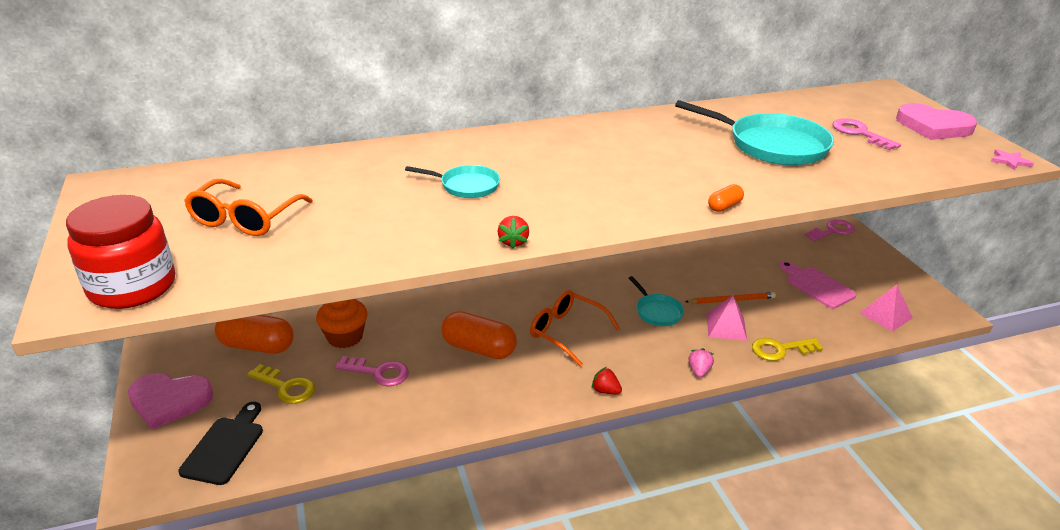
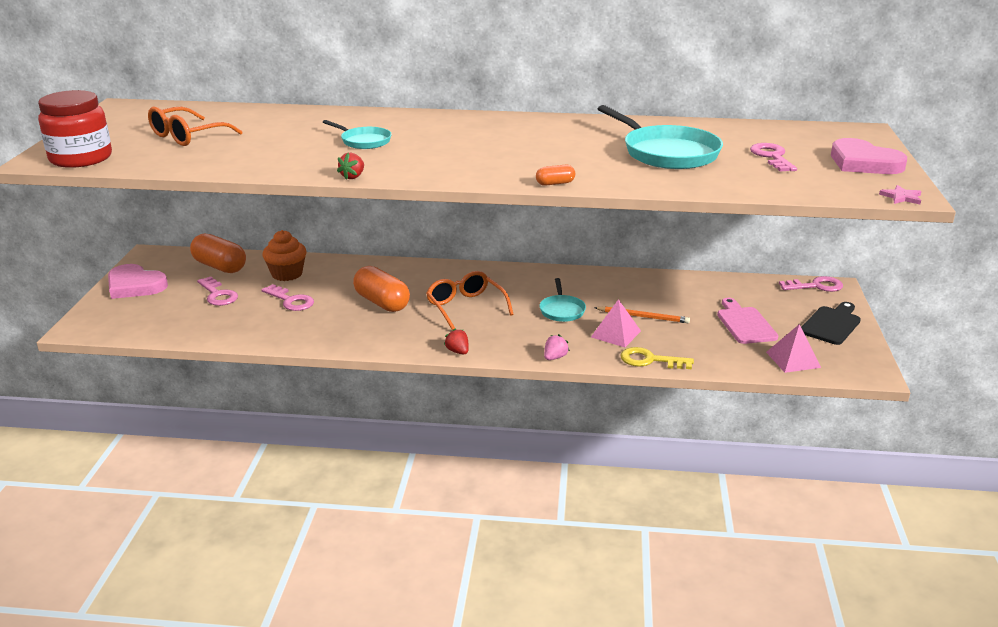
camera: 25 degrees right, 5 degrees down
black cutting board [179,402,263,485] -> black cutting board moved to [801,302,861,345]
yellow key [247,364,315,404] -> pink key [197,277,238,306]

